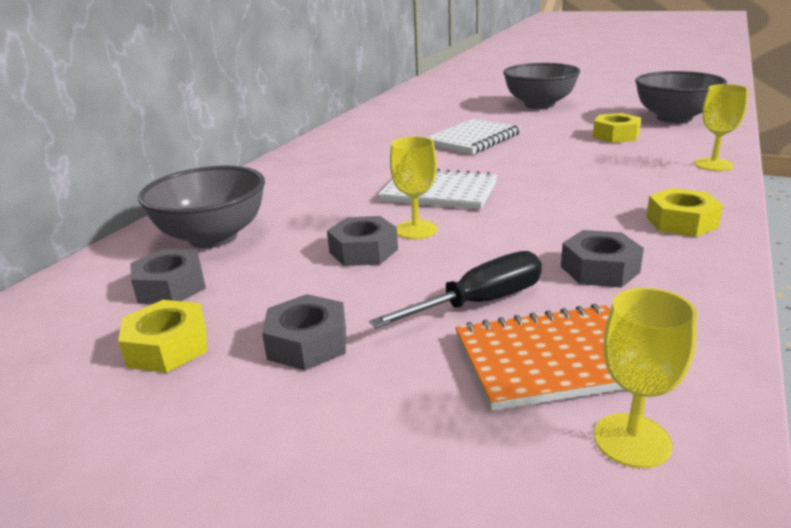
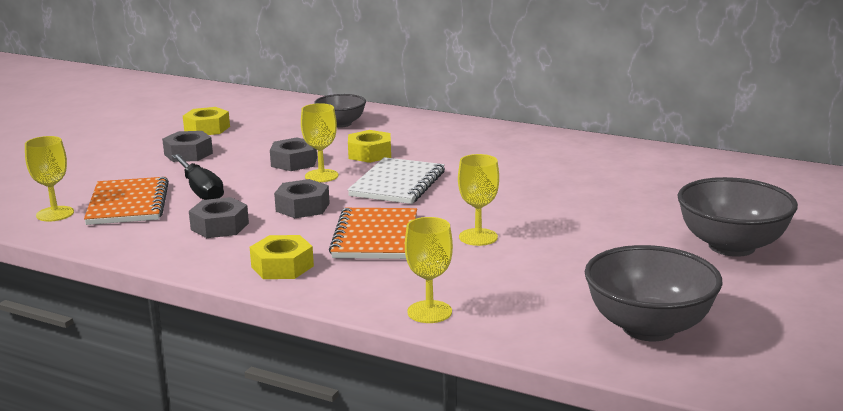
camera: 90 degrees right, 5 degrees down
grey nut [131,249,206,304] -> grey nut moved to [274,179,330,218]
grey bowl [138,166,265,248] -> grey bowl [314,94,366,128], size x0.62
white notebook [427,119,521,154] -> none
yellow nut [593,113,641,143] -> yellow nut moved to [348,130,391,163]
none -> orange notebook [329,208,417,259]
none -> yellow goblet [458,154,499,246]

